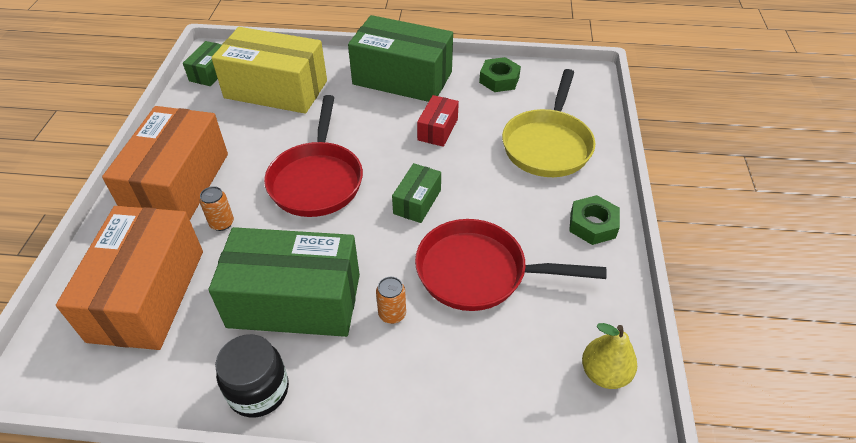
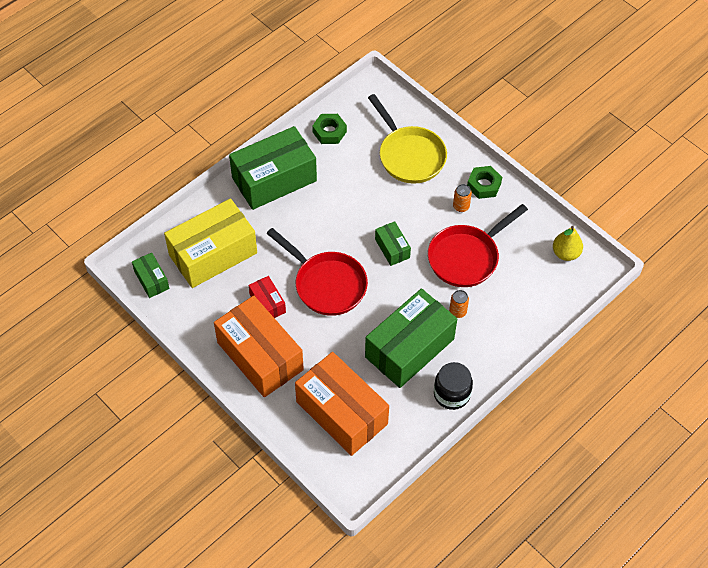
camera: 50 degrees left, 10 degrees up
orange can [200,186,234,231] -> orange can moved to [453,184,472,212]
red box [417,95,459,147] -> red box moved to [249,276,286,318]

